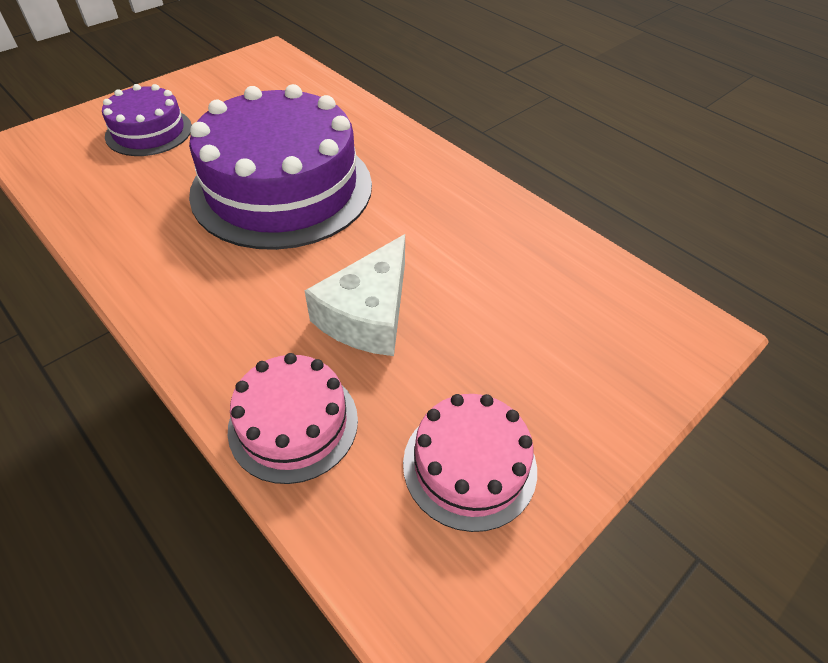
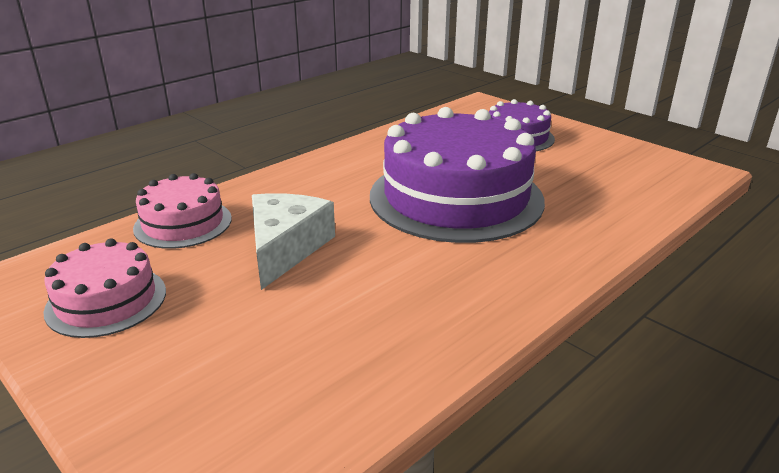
camera: 90 degrees right, 20 degrees down
white cheese [305,234,405,356] -> white cheese turned 75 degrees clockwise [252,193,335,290]

